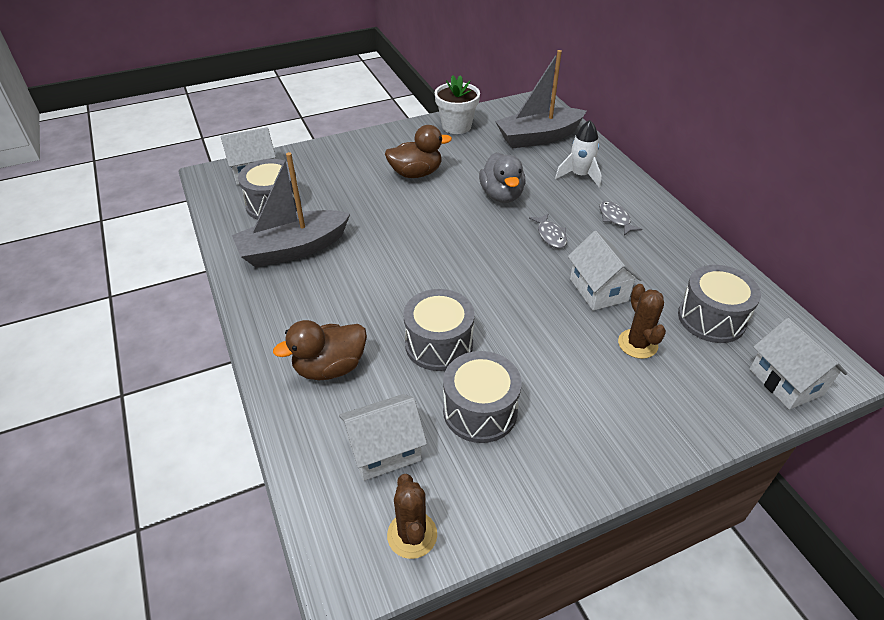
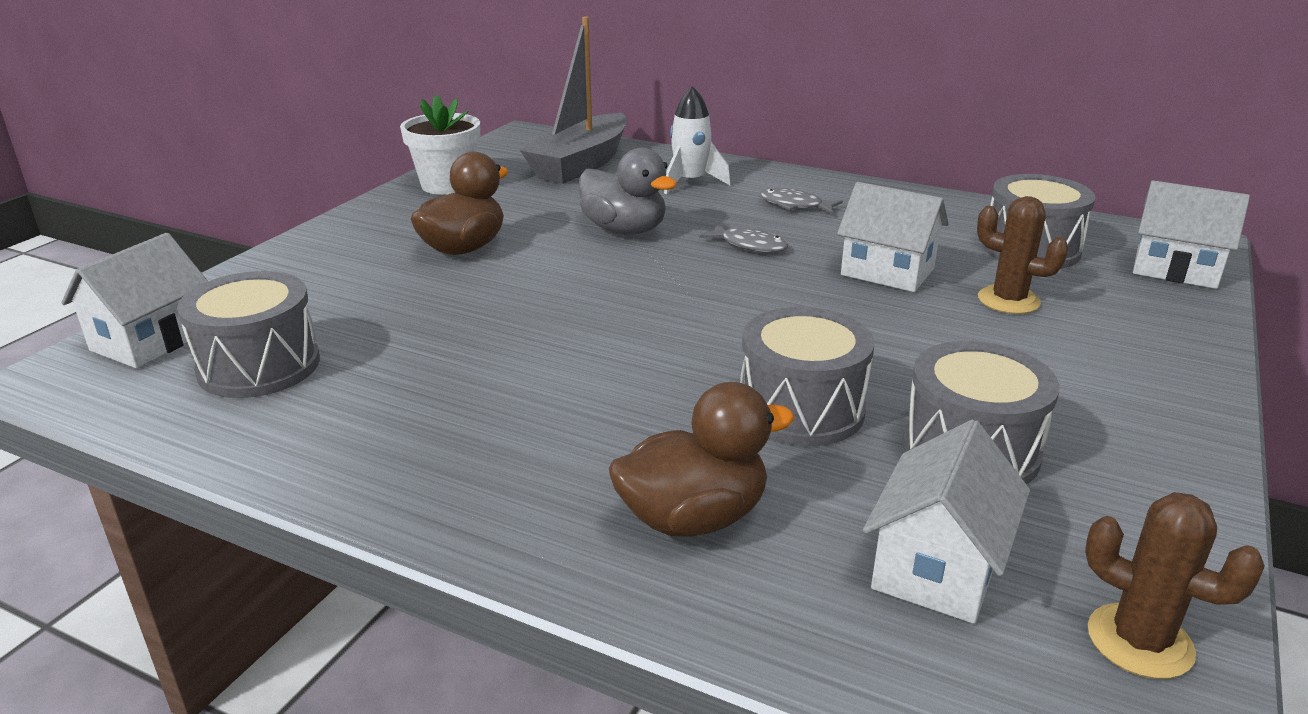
camera: 40 degrees left, 15 degrees down
grey boat [232,152,351,268] -> none
brown duck [273,320,367,380] -> brown duck turned 135 degrees counterclockwise [609,382,795,537]

